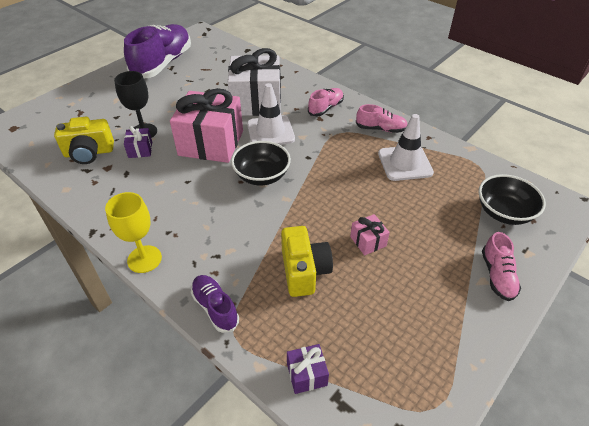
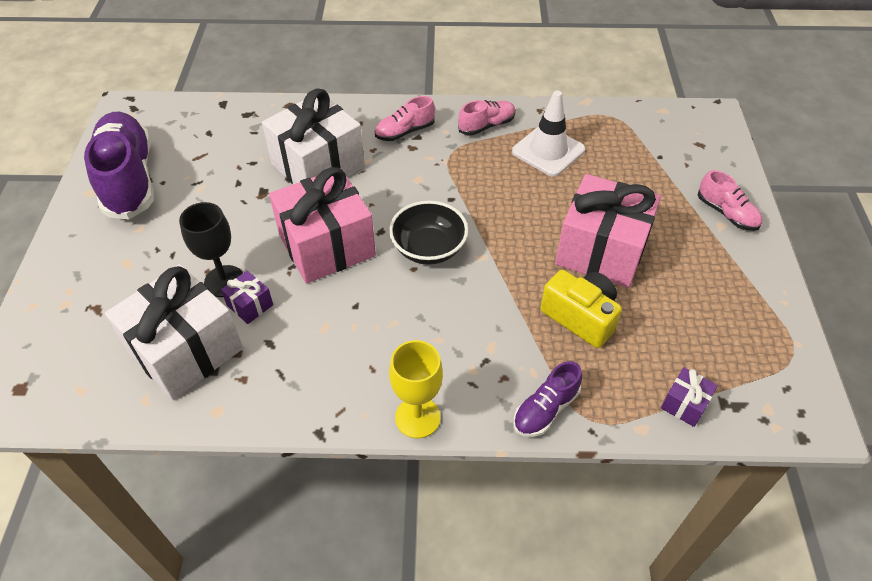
camera: 40 degrees left, 5 degrees up
yellow camera [54,117,114,164] -> white gift [105,264,243,400]
purple shoe [191,275,239,333] -> purple shoe turned 60 degrees counterclockwise [514,361,582,437]
white traffic cone [247,83,295,145] -> none
pink shoe [308,88,344,116] -> pink shoe turned 120 degrees counterclockwise [375,96,435,141]
pink gift [350,214,390,255] -> pink gift [555,174,661,288], size x2.36
black bowl [479,174,546,225] -> none

